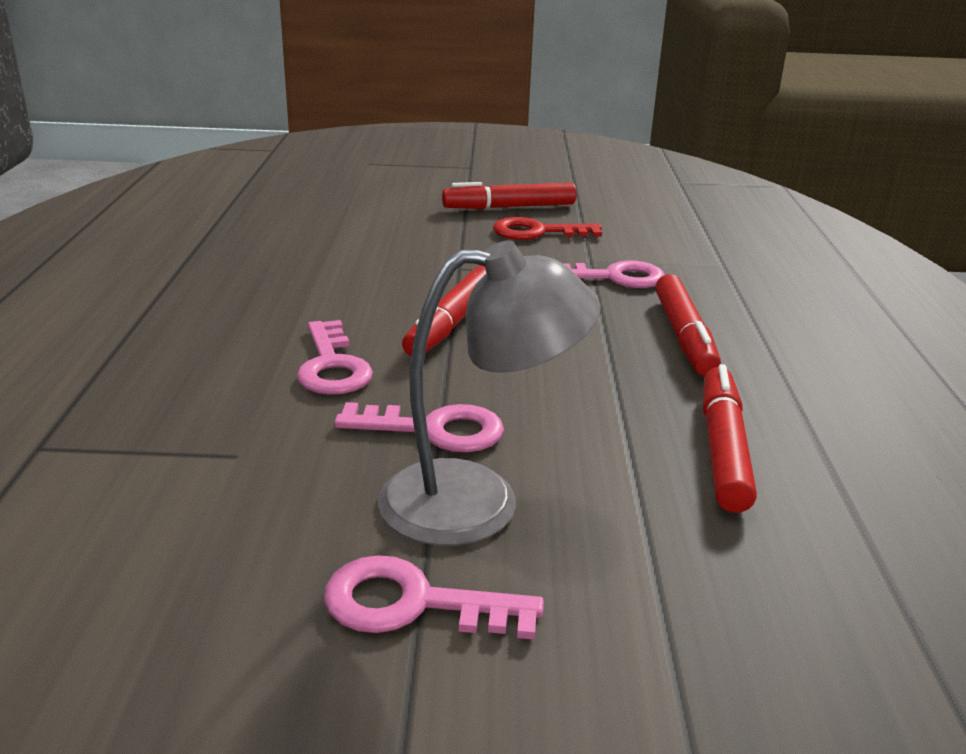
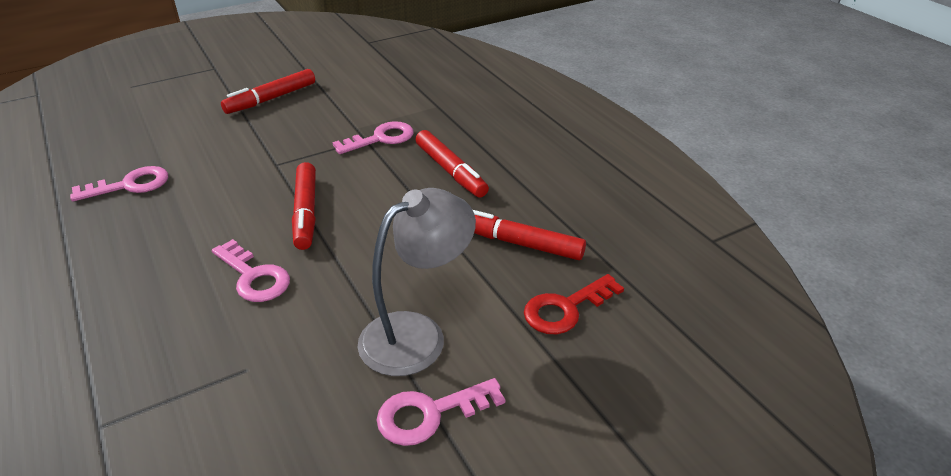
camera: 30 degrees left, 10 degrees up
pink key [334,402,504,452] -> pink key moved to [70,166,168,202]
red key [493,217,602,240] -> red key moved to [524,274,624,334]
red marker [703,364,757,513] -> red marker turned 45 degrees counterclockwise [473,210,586,260]

